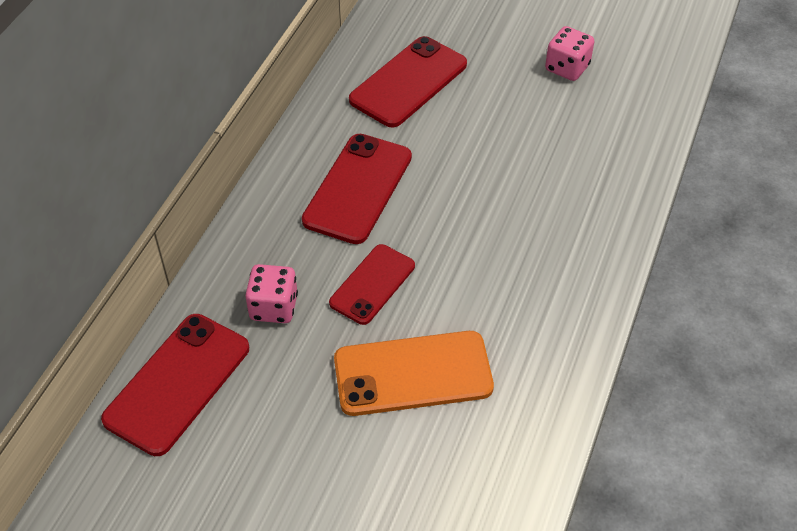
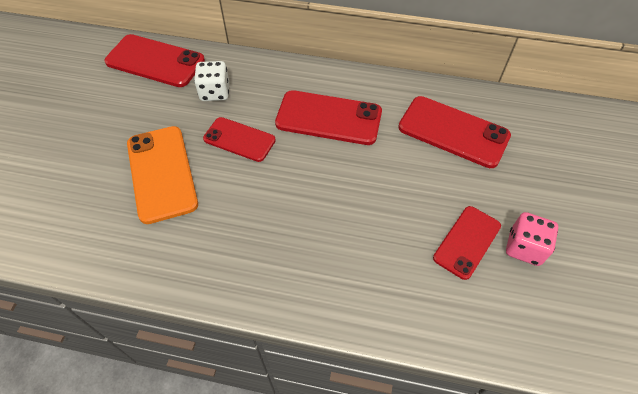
camera: 80 degrees right, 5 degrees up
pink dice [245,264,298,323] -> white dice [194,61,229,101]
none -> red phone [433,206,501,280]

